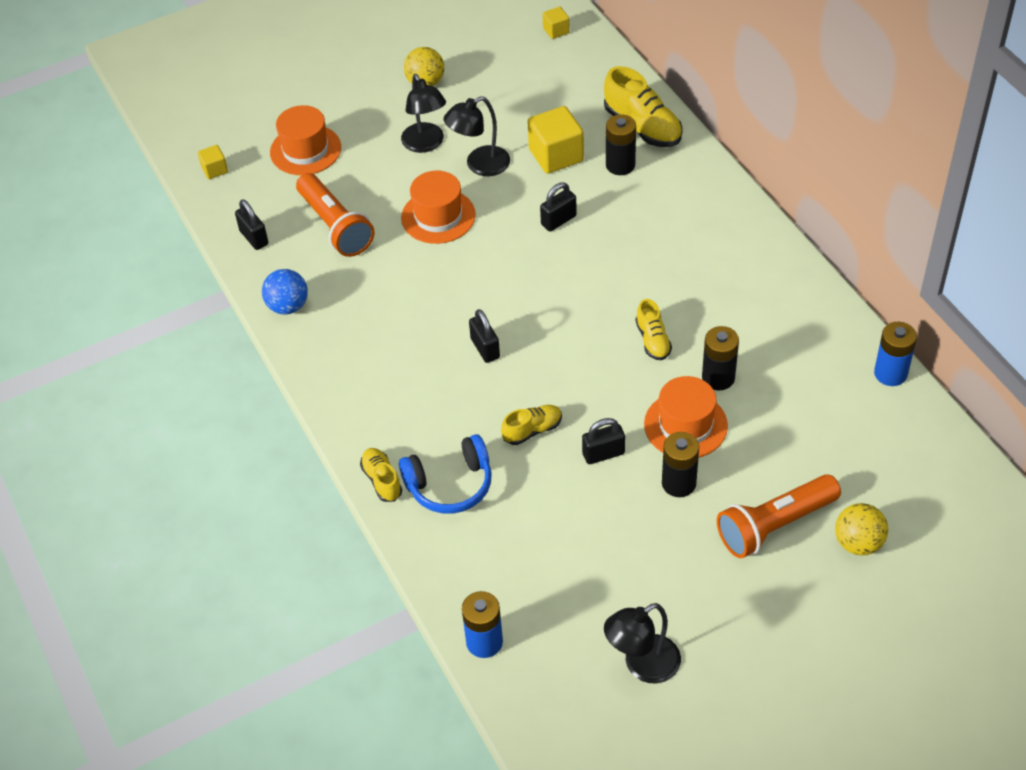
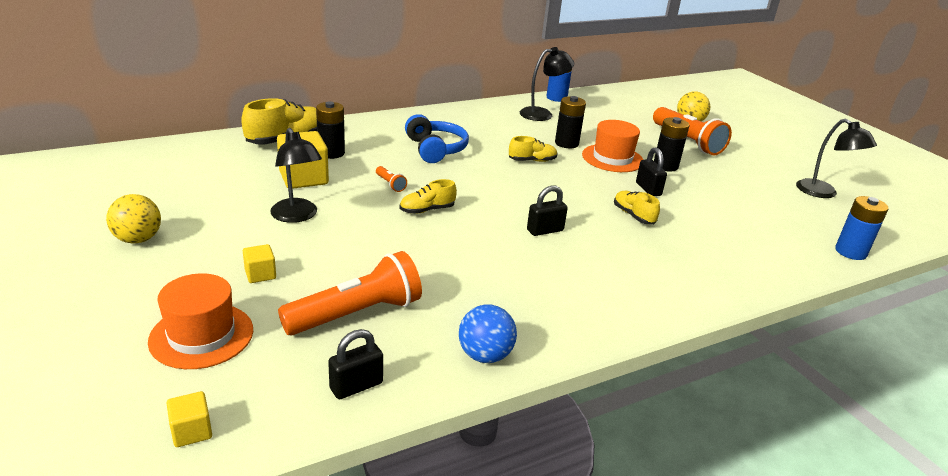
camera: 95 degrees left, 20 degrees down
yellow shoe [360,448,402,502] -> yellow shoe moved to [400,179,457,214]
blue headphones [399,434,492,514] -> blue headphones moved to [405,114,469,163]
black lamp [401,74,446,153] -> black lamp moved to [520,47,574,121]
orange hat [401,171,476,244] -> none
black padlock [540,182,577,231] -> orange flashlight [376,166,407,192]
yellow cube [543,7,570,39] -> yellow cube moved to [243,244,276,283]

